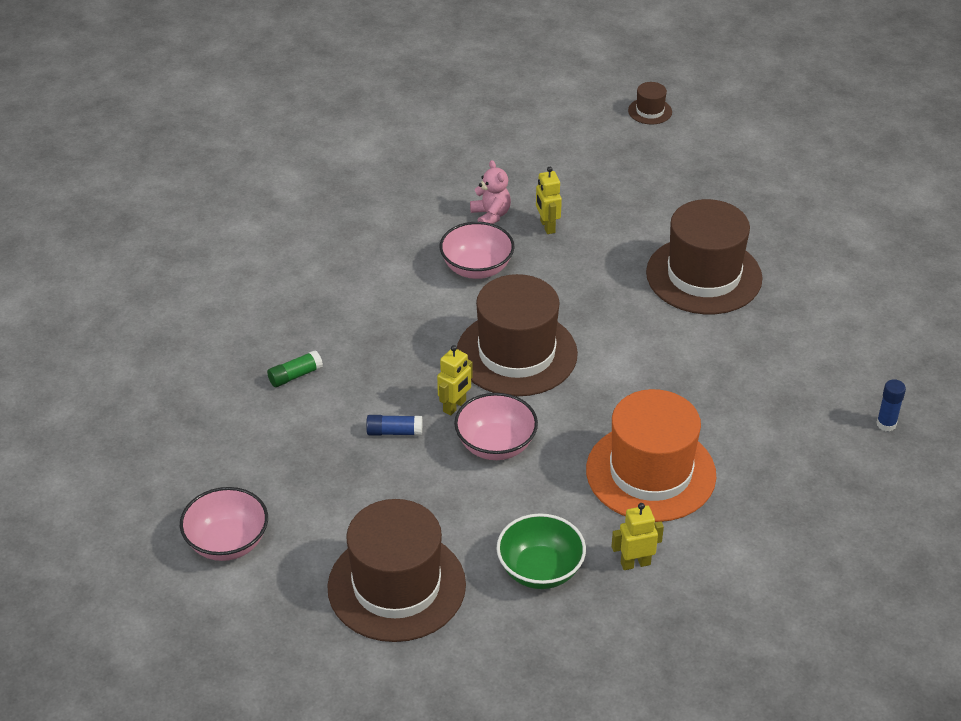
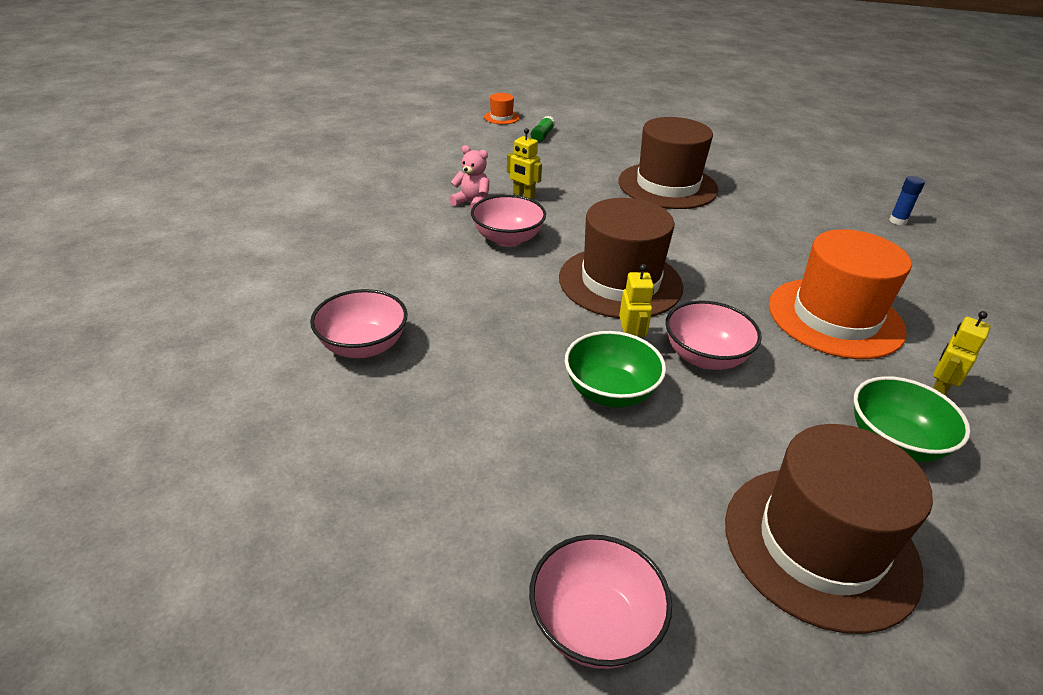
camera: 40 degrees left, 5 degrees down
green glue stick [267,350,323,387] -> green glue stick moved to [531,116,555,143]
blue glue stick [366,415,422,436] -> green bowl [565,331,666,408]
brown hat [628,82,672,124] -> orange hat [484,93,519,124]
none -> pink bowl [310,289,407,358]

